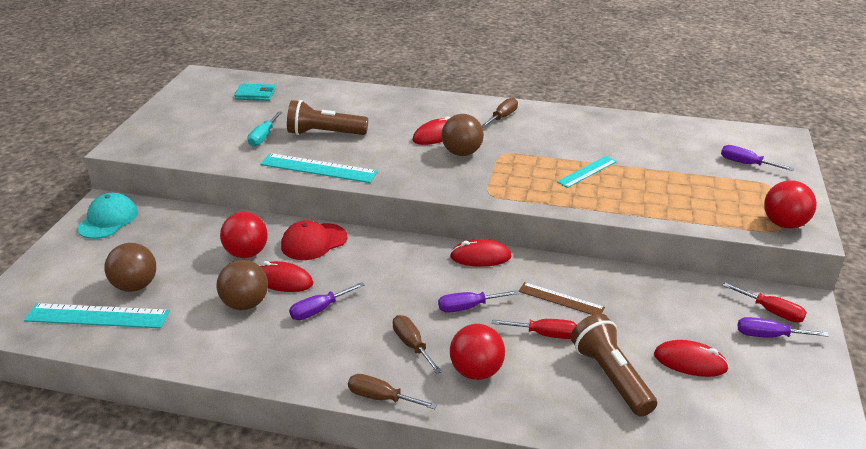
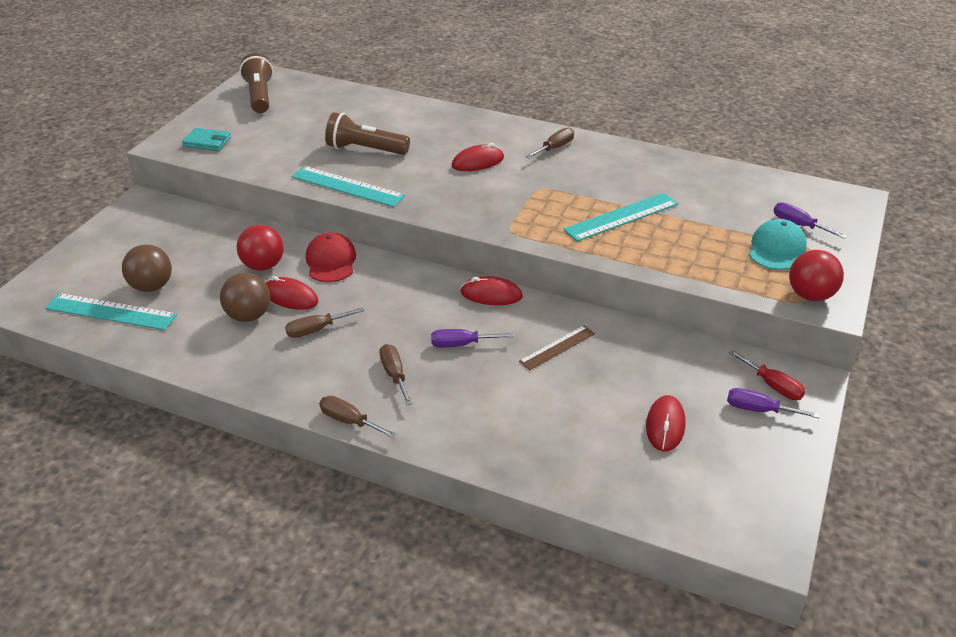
camera: 10 degrees right, 5 degrees up
turquoise cap [77,193,138,239] -> turquoise cap moved to [749,219,807,270]
turquoise wallet [234,84,275,101] -> turquoise wallet moved to [182,128,231,151]
turquoise screwdriver [247,111,282,147] -> none
red cap [281,220,347,260] -> red cap turned 105 degrees clockwise [306,232,356,282]
purple screwdriver [289,282,365,320] -> brown screwdriver [285,307,365,338]
brown ball [442,114,484,156] -> none
red ball [450,324,505,380] -> none
red screwdriver [492,319,577,339] -> none
brown ruler [519,282,605,315] -> brown ruler turned 75 degrees counterclockwise [519,325,595,370]
turquoise ruler [557,156,617,188] -> turquoise ruler [563,193,678,242], size x1.58
brown flashlight [571,314,657,417] -> brown flashlight moved to [240,53,273,113]
red mouse [654,340,729,377] -> red mouse turned 75 degrees clockwise [646,395,685,451]

